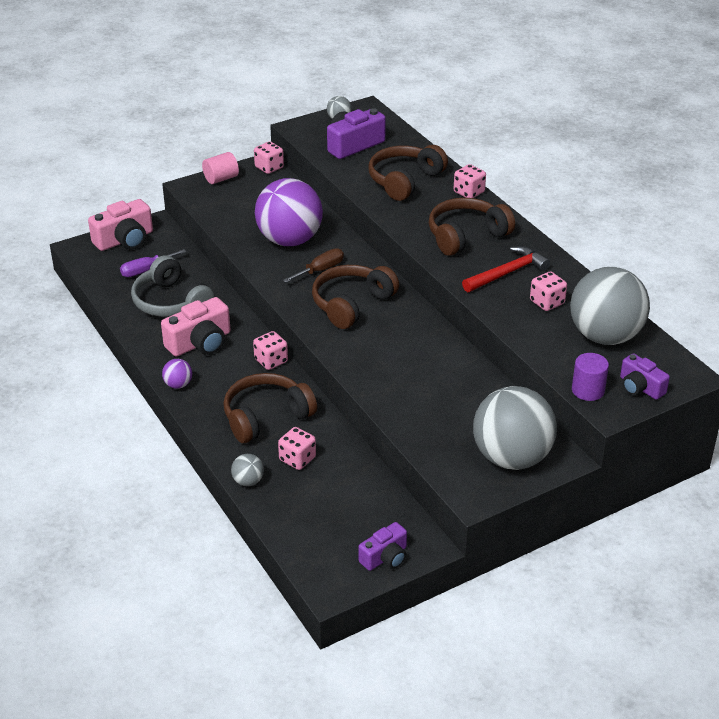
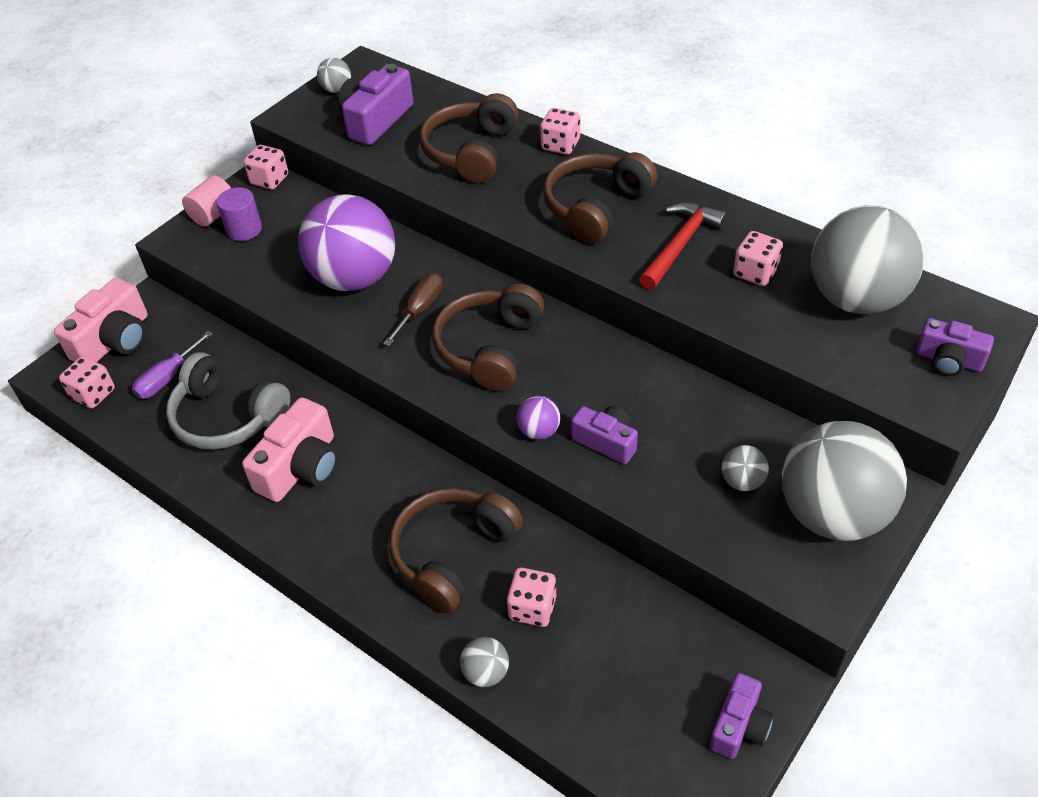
camera: 20 degrees left, 10 degrees up
purple ball [162,359,192,389] -> purple ball moved to [516,396,560,440]
pink dice [253,331,288,370] -> pink dice moved to [59,356,115,408]
purple cylinder [572,353,609,401] -> purple cylinder moved to [217,187,262,241]
none -> purple camera [571,406,638,464]
none -> grey ball [722,445,769,491]

